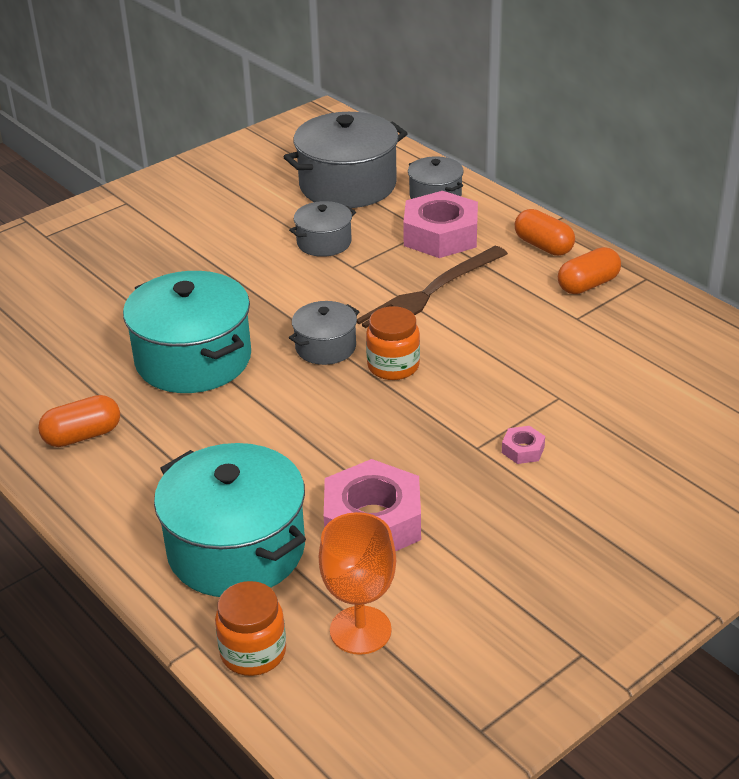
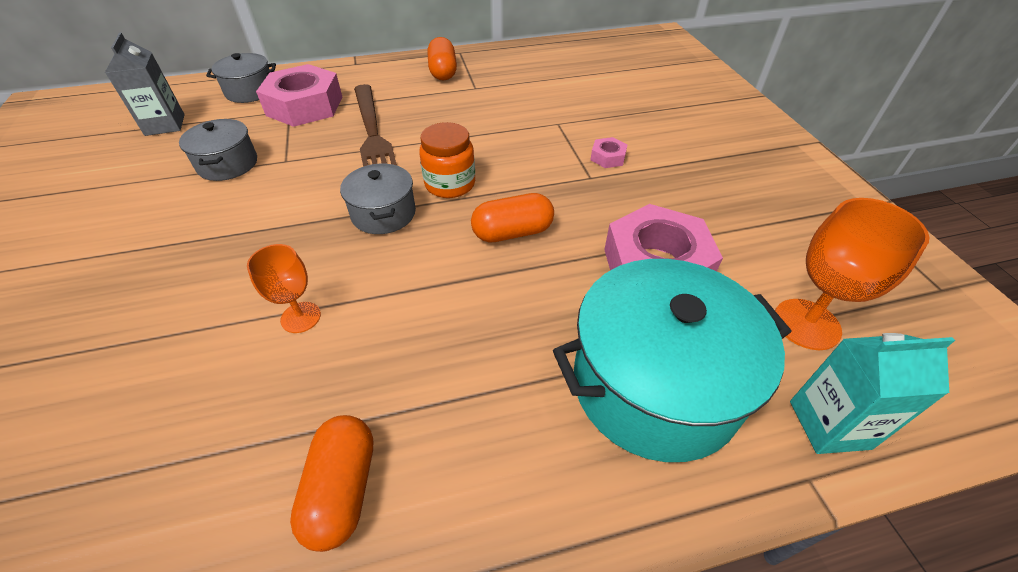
camera: 65 degrees left, 10 degrees up
turquoise pot [123,271,251,393] -> orange goblet [247,244,321,333]
orange jar [215,581,286,676] -> turquoise carton [790,333,955,454]
grey pot [284,112,408,208] -> grey carton [105,33,185,136]
orange capsule [515,209,575,256] -> orange capsule moved to [471,193,554,243]

